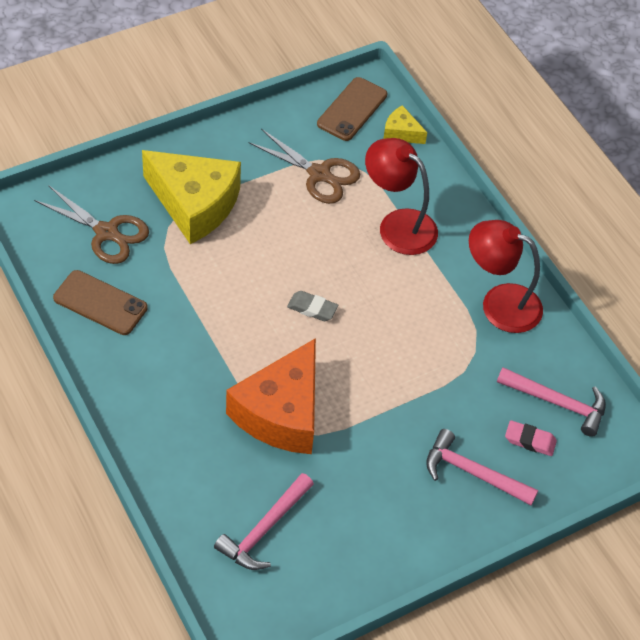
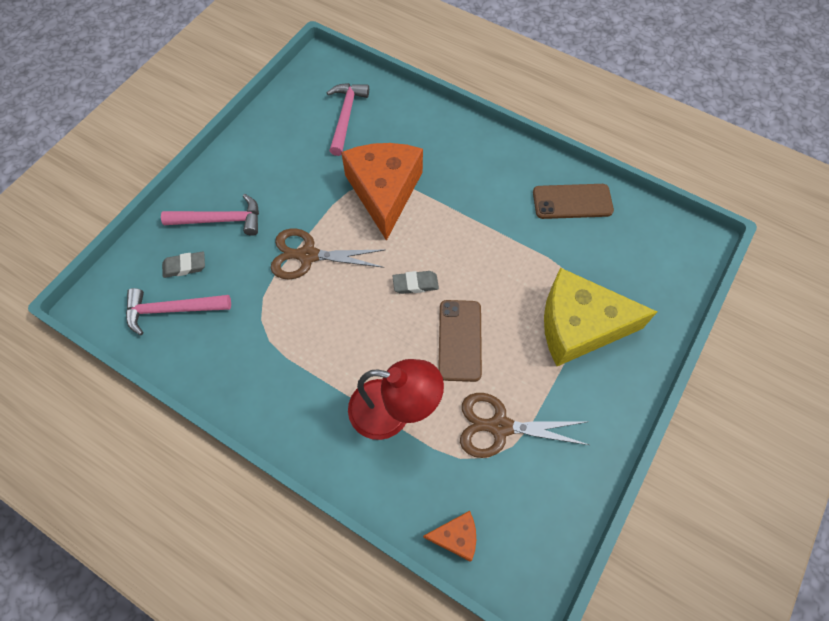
camera: 155 degrees right, 10 degrees up
brown scissors [34,185,149,264] -> brown scissors moved to [271,229,385,280]
brown phone [317,77,387,141] -> brown phone moved to [438,300,482,382]
yellow cheese [383,105,427,144] -> orange cheese [423,511,476,562]
red lamp [469,220,543,333] -> none
pink eraser [505,420,557,456] -> grey eraser [162,252,205,278]

